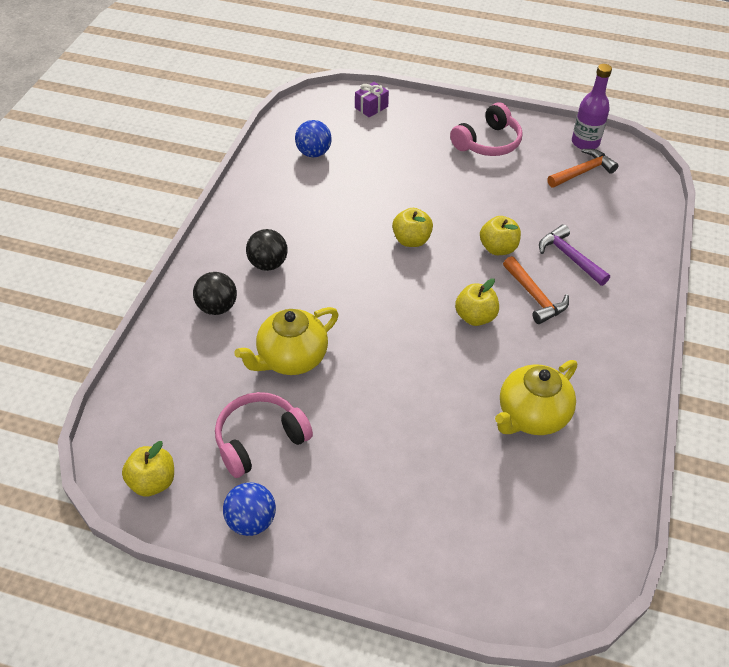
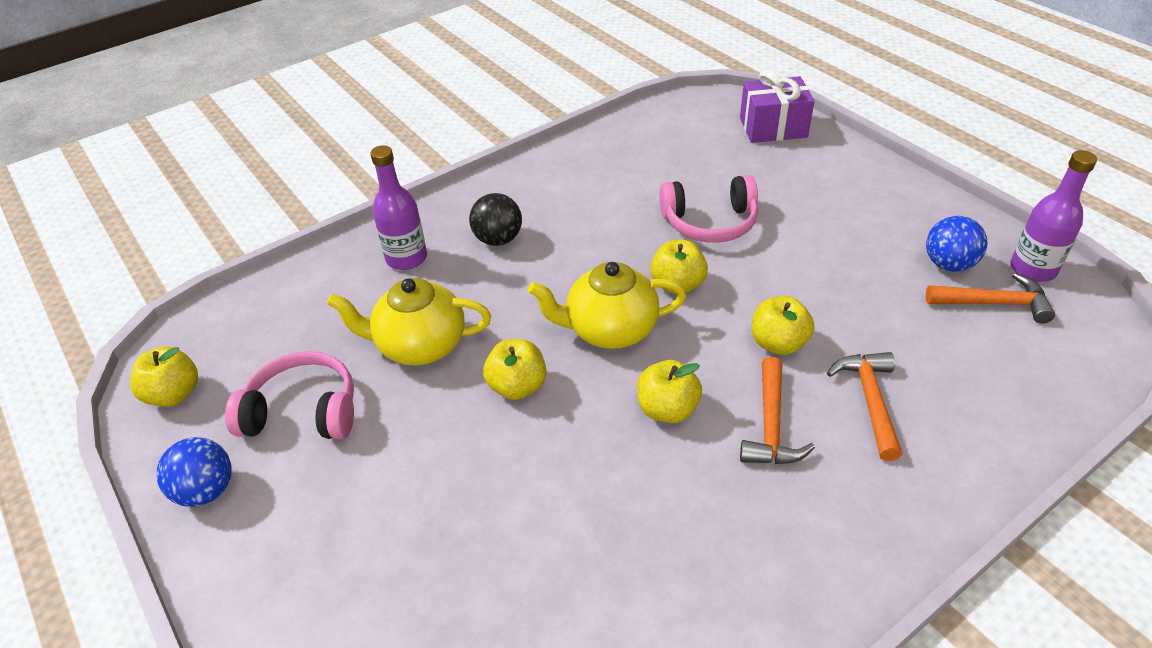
camera: 40 degrees right, 5 degrees down
black ball [193,272,237,315] -> purple bottle [370,145,427,270]
blue ball [295,120,332,157] -> blue ball moved to [926,216,987,272]
purple gift [355,82,389,117] -> purple gift [740,69,815,143], size x1.65
pink headphones [450,102,523,156] -> pink headphones moved to [660,175,758,242]
yellow teapot [495,360,577,435] -> yellow teapot moved to [528,262,686,349]
purple hammer [539,224,610,286] -> orange hammer [827,352,903,461]
none -> yellow apple [483,339,546,400]

